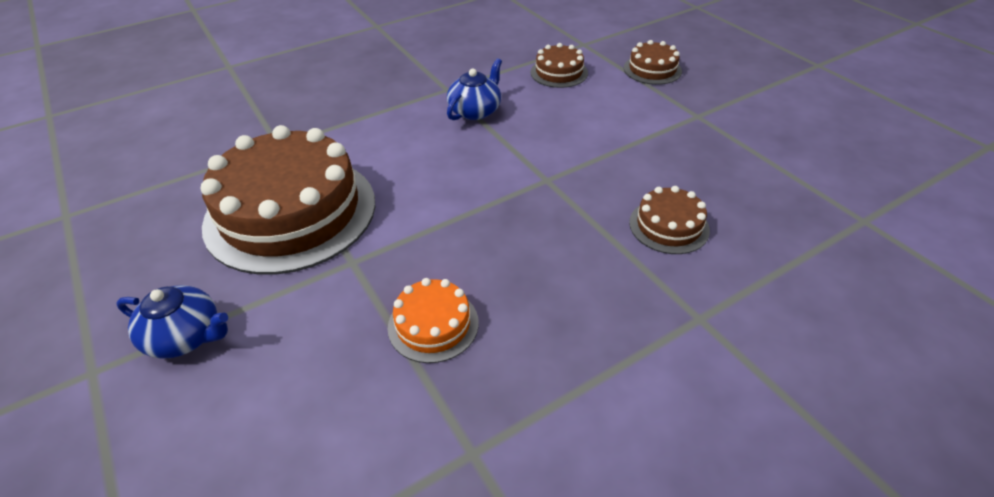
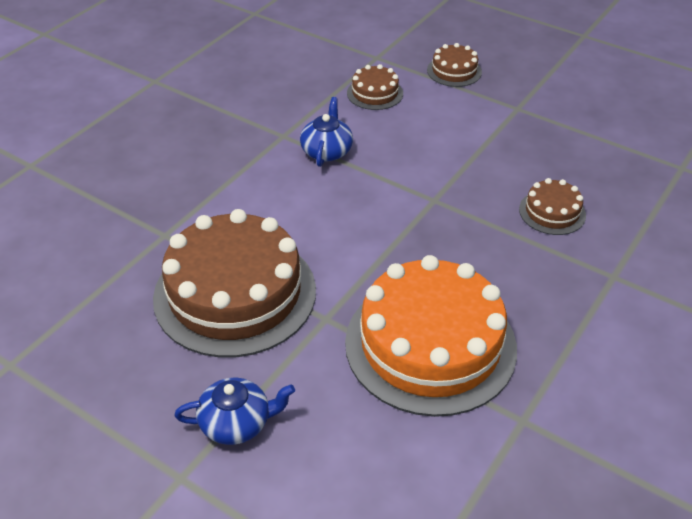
camera: 25 degrees left, 0 degrees up
orange cake [388,278,479,363] -> orange cake [345,255,517,417], size x2.23

